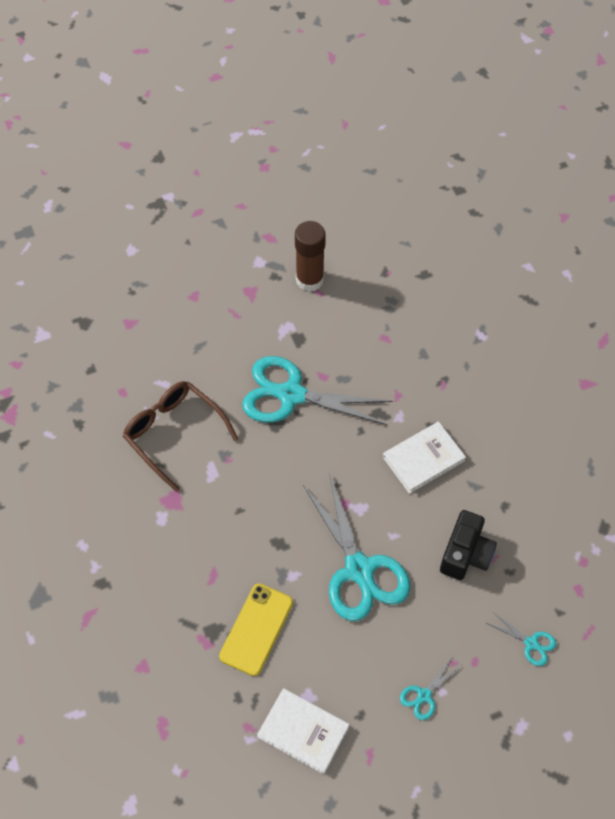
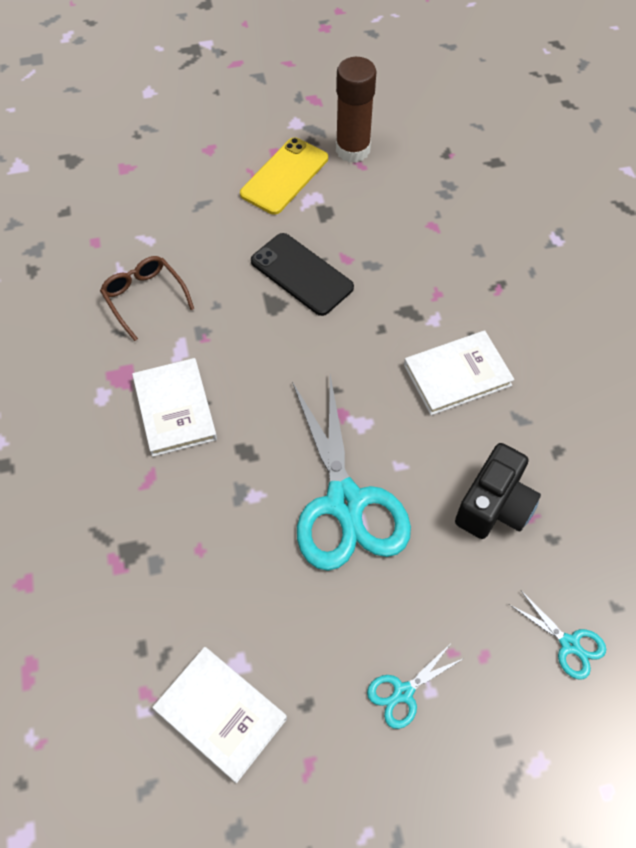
camera: 10 degrees right, 0 degrees up
brown glasses [123,381,238,492] -> brown glasses [100,256,194,341], size x0.64
yellow phone [219,584,293,676] -> yellow phone moved to [240,137,328,215]
turquoise scissors [242,356,393,425] -> black phone [251,233,354,316]
none -> white book [132,358,217,457]

